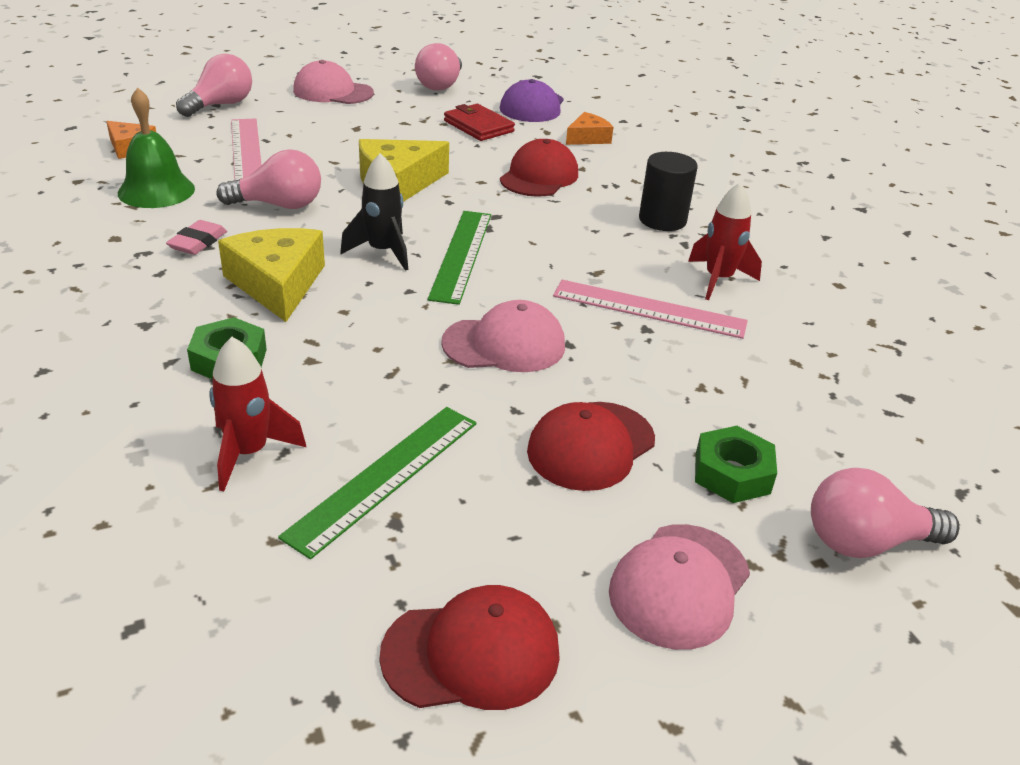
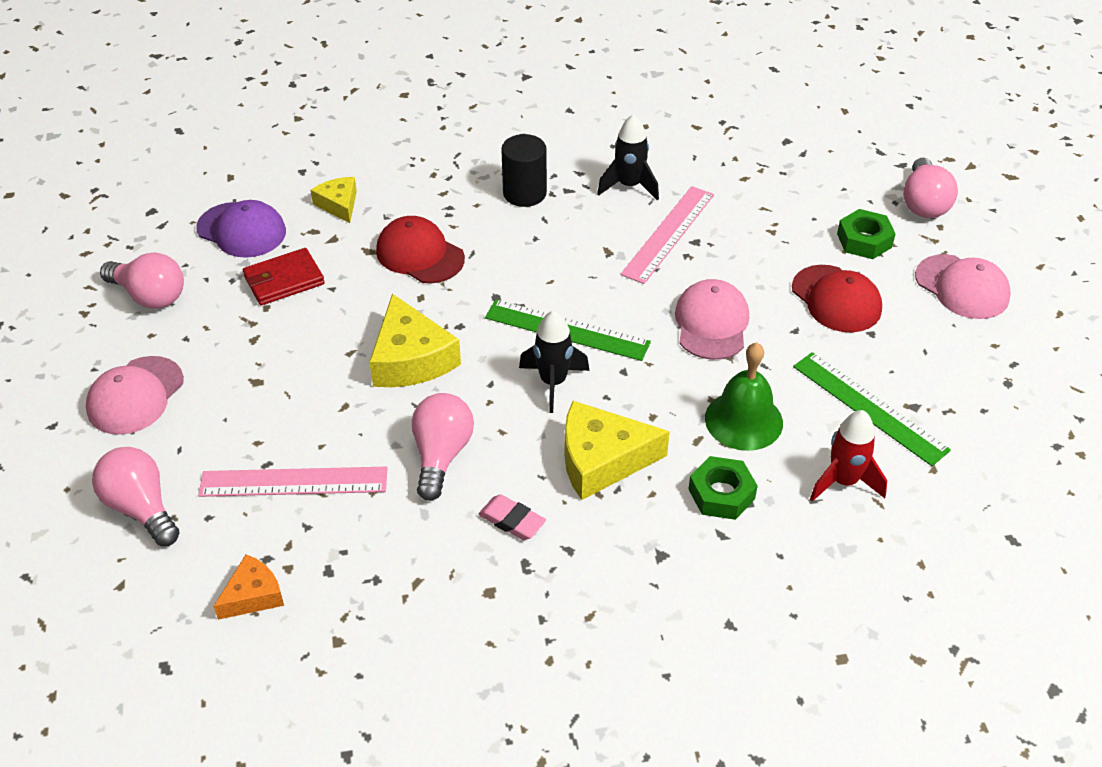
camera: 75 degrees left, 10 degrees up
green bell [118,87,195,208] -> green bell moved to [705,342,783,451]
red cap [379,585,560,710] -> none
orange cheese [566,112,613,145] -> yellow cheese [311,177,357,223]
red rocket [688,182,762,300] -> black rocket [597,114,659,200]

